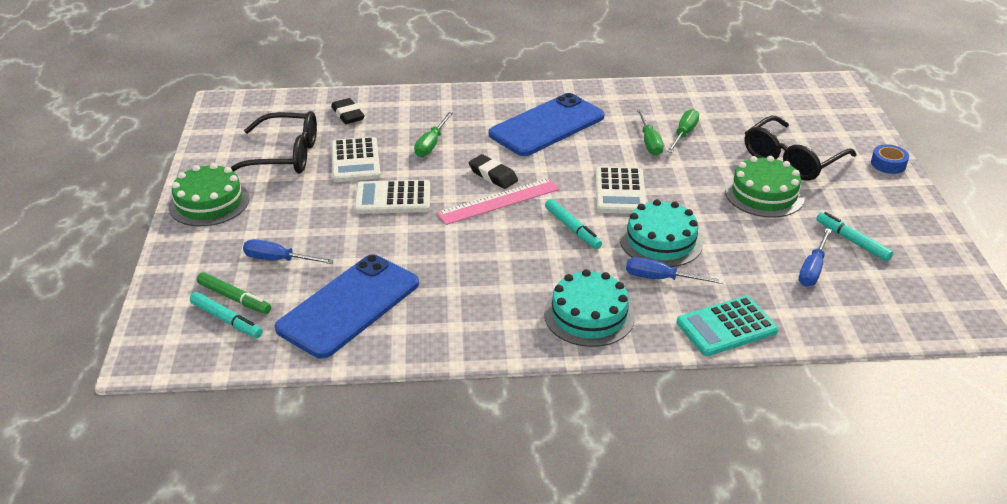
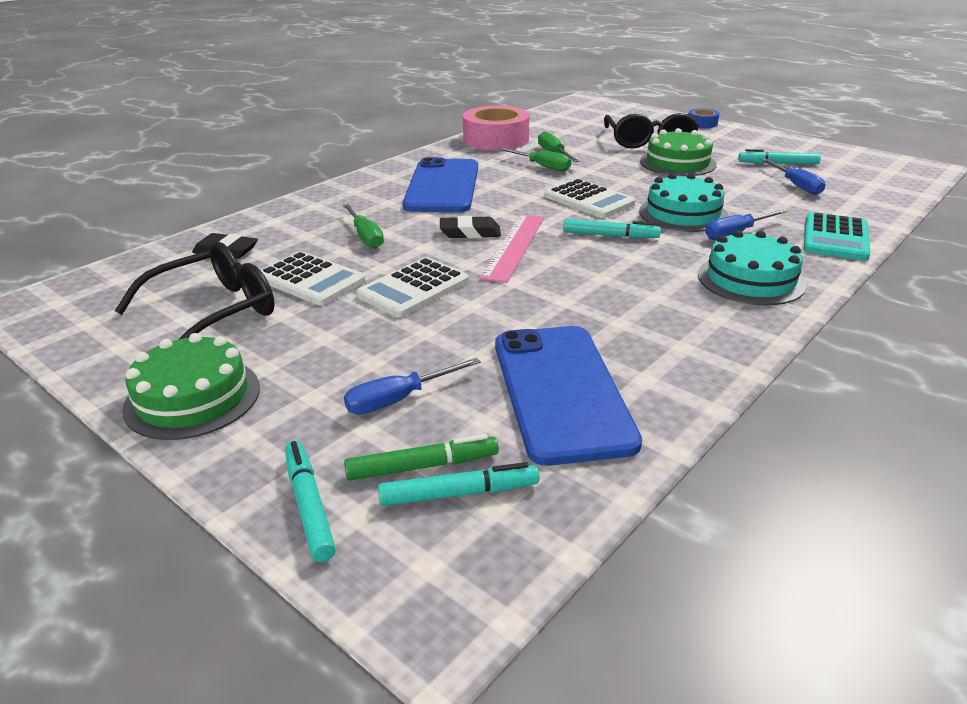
camera: 45 degrees left, 5 degrees down
none -> turquoise marker [285,441,336,562]
none -> pink tape [463,106,530,150]

